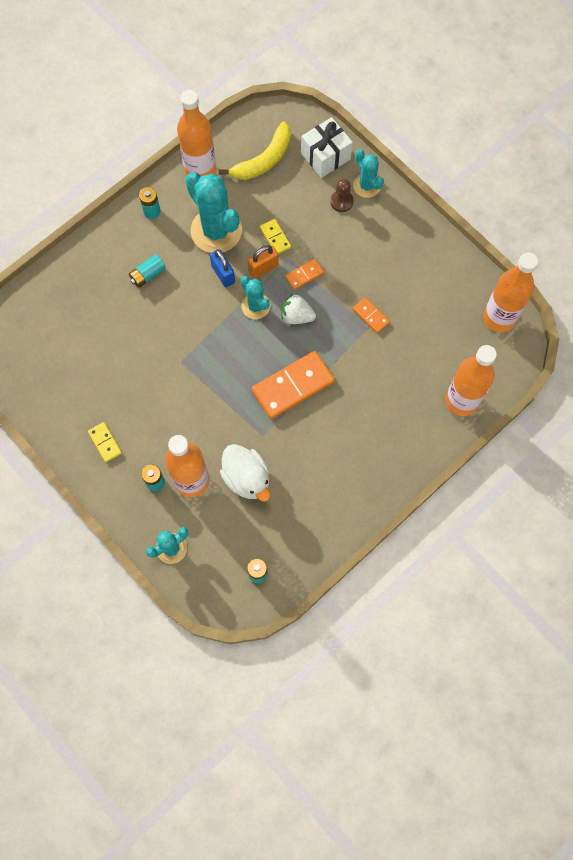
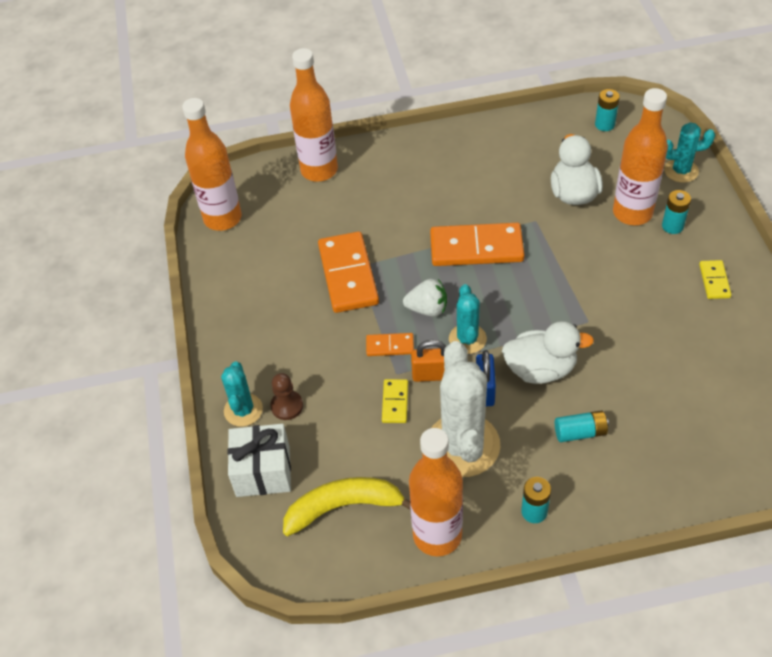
camera: 145 degrees left, 20 degrees down
turquoise cactus [185,172,242,253] -> white cactus [432,341,500,477]
white strawberry [282,294,316,324] -> white strawberry turned 45 degrees counterclockwise [403,279,447,317]
orange domino [353,297,390,333] -> orange domino [318,231,379,313], size x2.06
none -> white duck [502,321,594,384]

